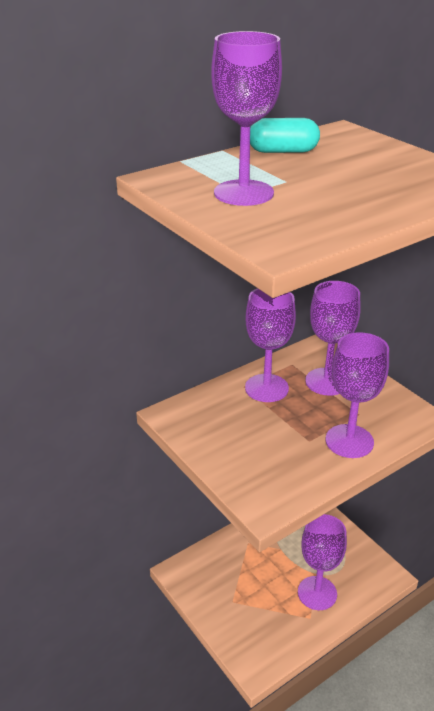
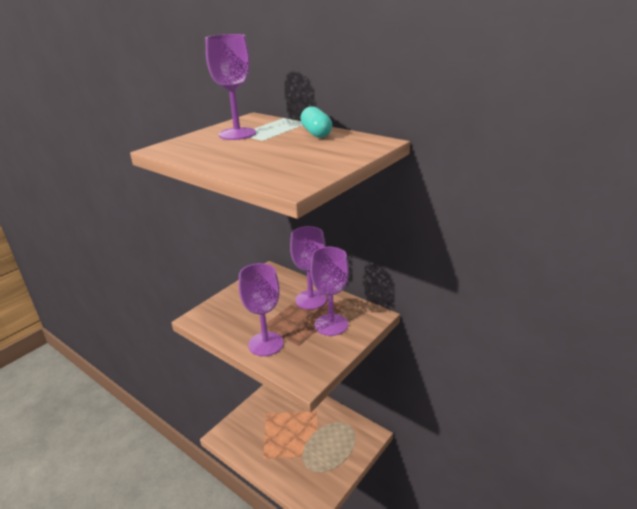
camera: 75 degrees right, 5 degrees down
purple goblet [298,514,347,610] -> none

